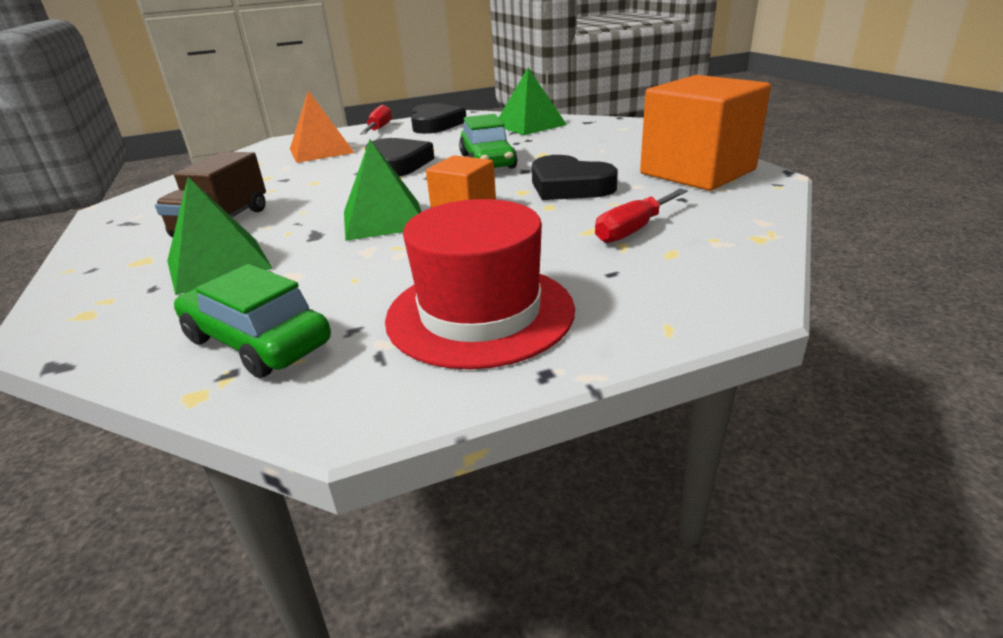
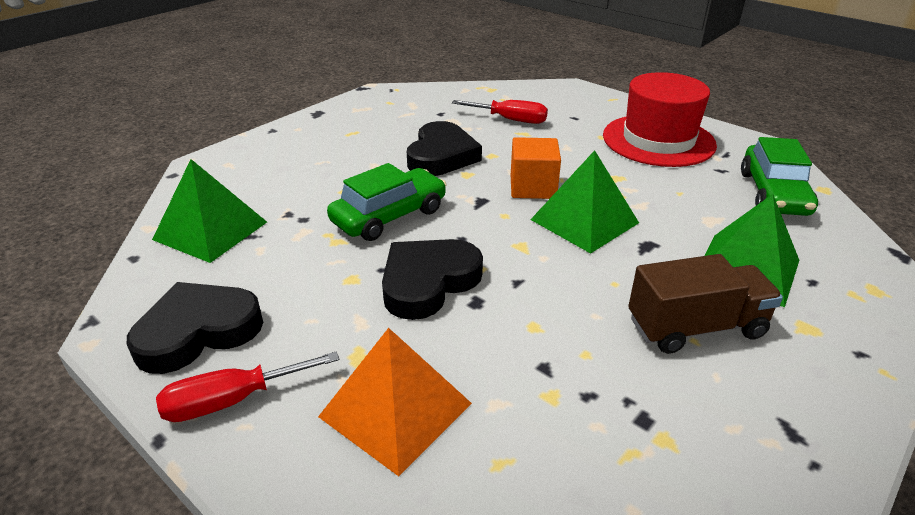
camera: 120 degrees left, 5 degrees up
orange cube [640,75,771,191] -> none

